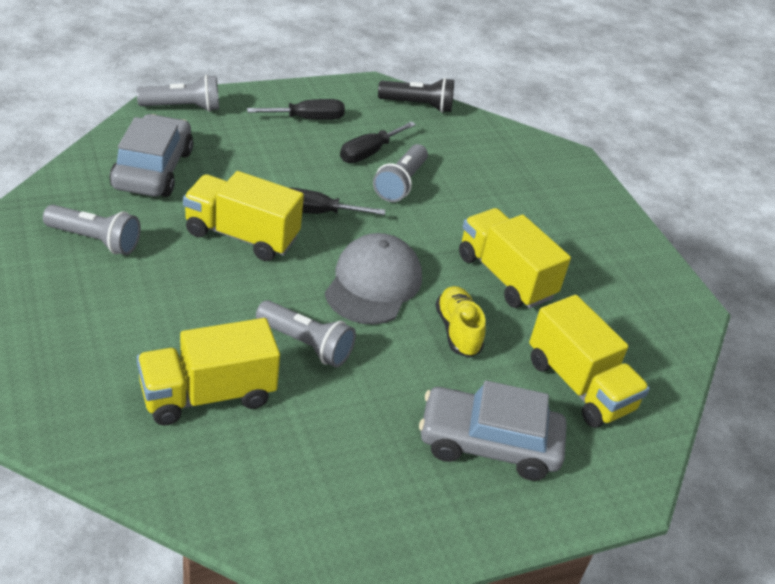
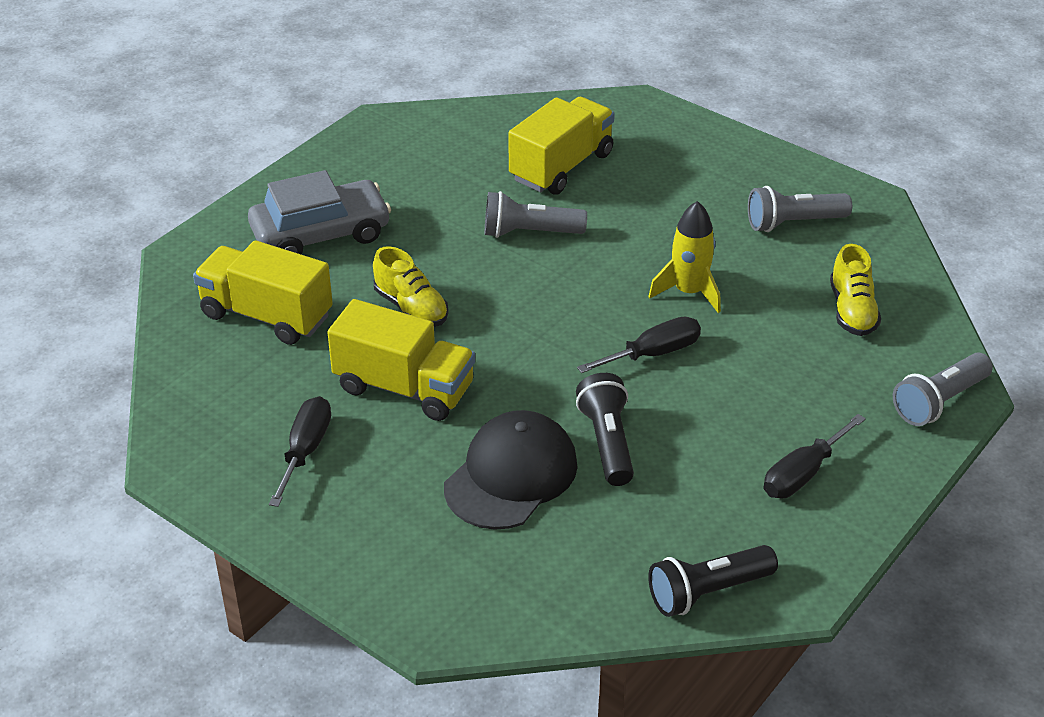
camera: 155 degrees right, 0 degrees up
grey car [110,114,193,197] -> yellow shoe [830,244,881,336]
yellow truck [183,171,304,261] -> yellow rocket [648,201,721,313]
grey cap [325,233,422,325] -> none
black screwdriver [340,121,416,163] -> black screwdriver moved to [269,396,331,507]
grey flashlight [373,144,428,202] -> black flashlight [576,373,634,486]
none -> black cap [444,410,578,530]

